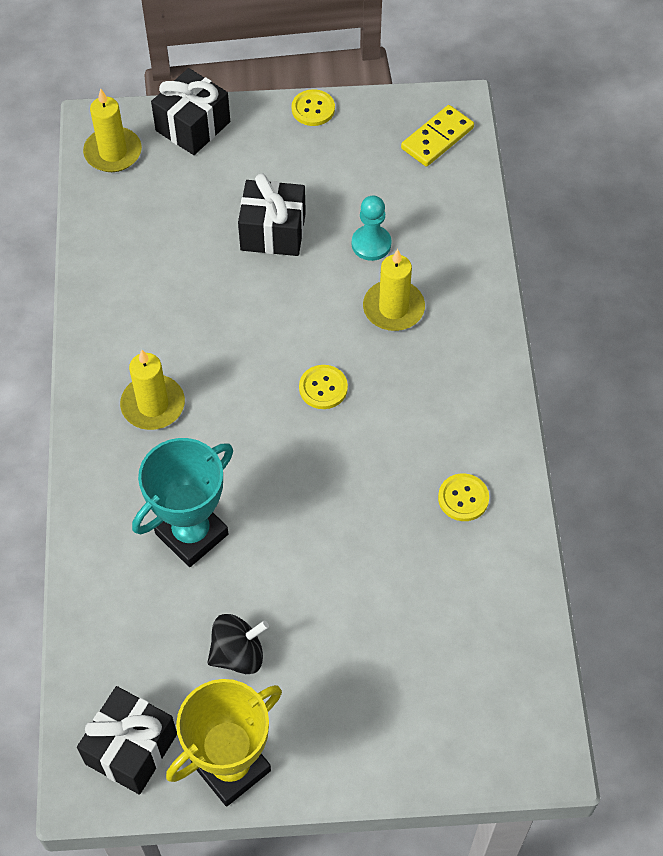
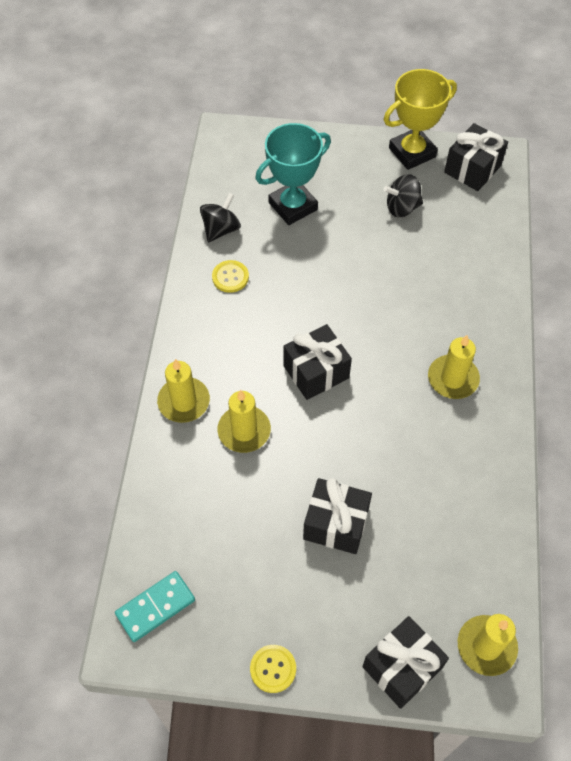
camera: 170 degrees left, 0 degrees up
turquoise trophy [132,438,233,567] -> turquoise trophy moved to [255,123,331,225]
yellow button [299,365,348,409] -> black gift [283,324,352,400]
turquoise pawn [352,196,392,261] -> none
yellow domino [401,105,474,167] -> turquoise domino [115,571,195,642]
none -> yellow candle [157,359,210,423]
none -> black spinning top [200,193,241,242]

